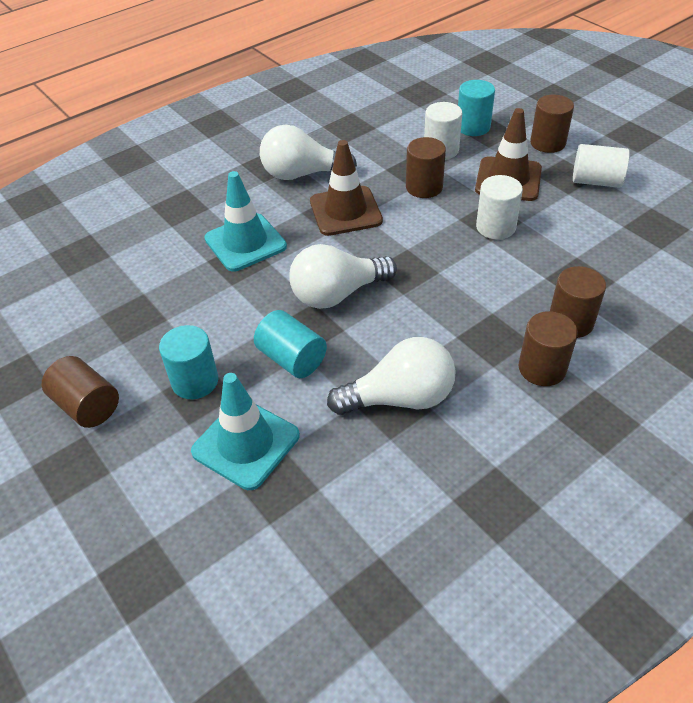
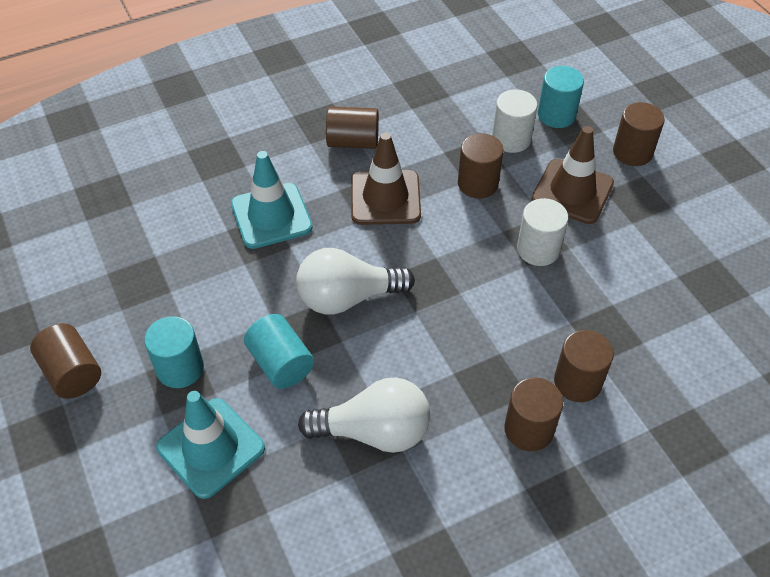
camera: 10 degrees right, 5 degrees up
white light bulb [260,125,357,180] -> brown cylinder [326,107,379,149]
white cylinder [573,144,630,188] -> none

